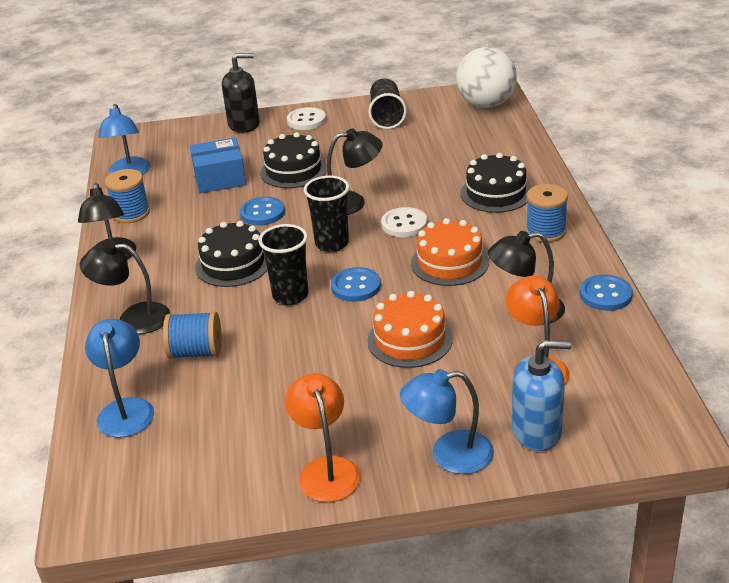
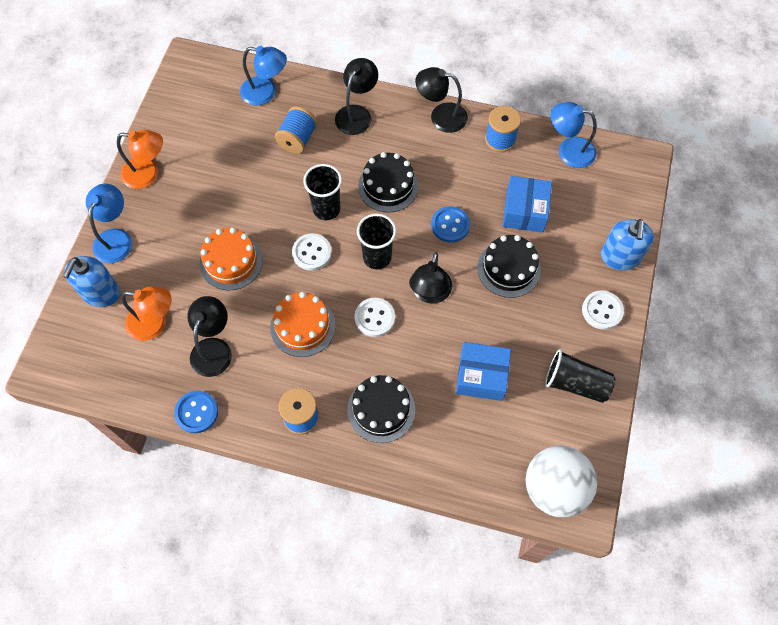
camera: 110 degrees right, 30 degrees up
black soap dispenser [222,53,260,133] -> blue soap dispenser [601,219,654,271]
blue button [331,267,381,302] -> white button [292,233,332,271]
none -> blue box [456,342,511,401]

